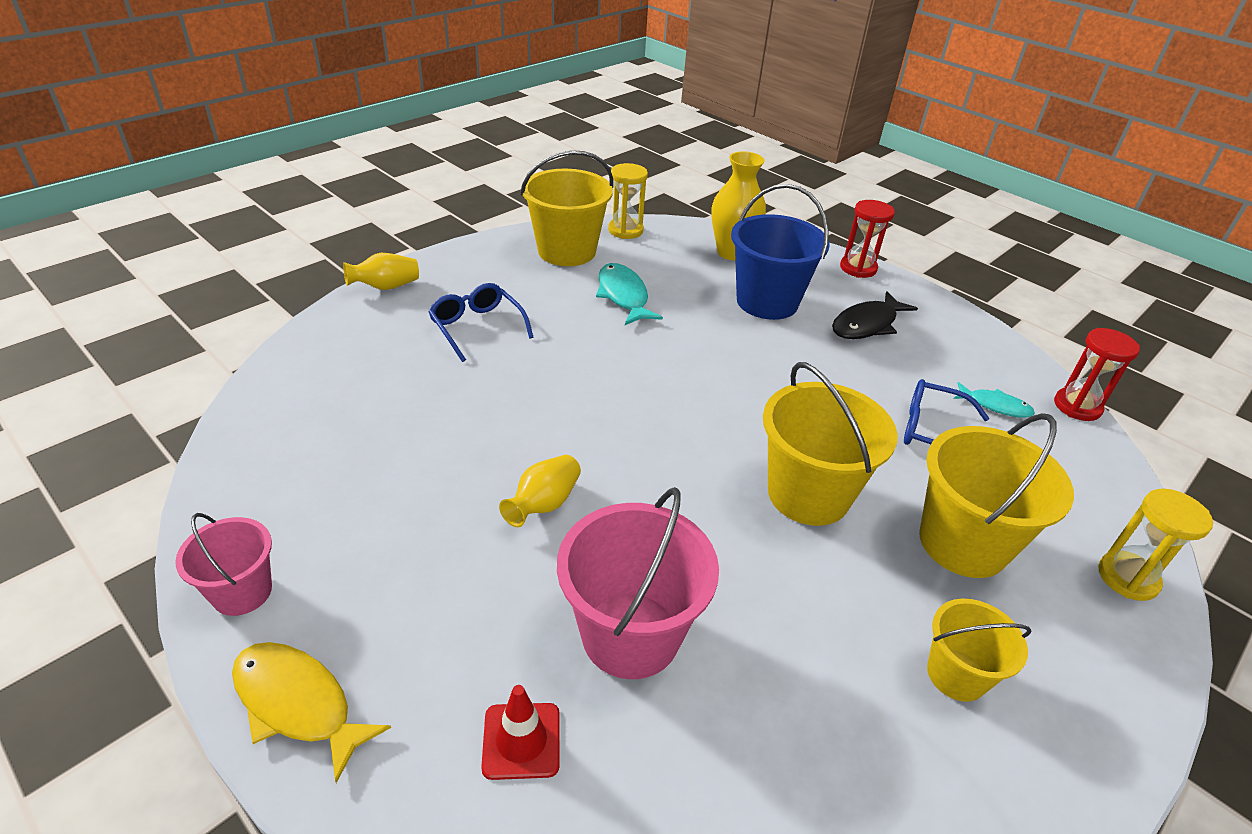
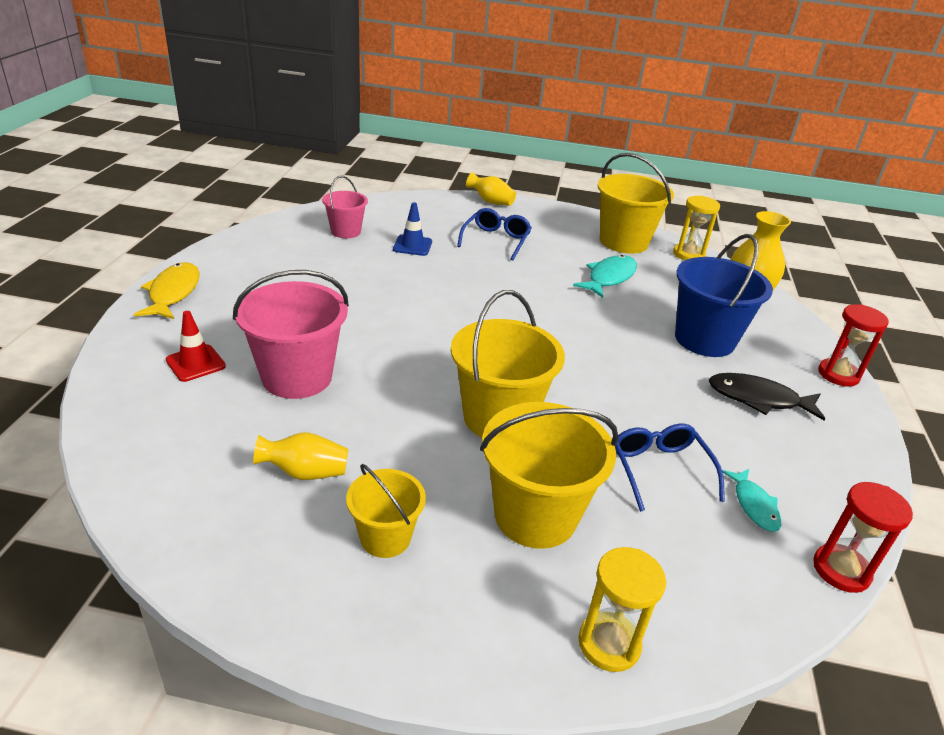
camera: 55 degrees right, 5 degrees down
pink bucket [175,513,272,616] -> pink bucket moved to [322,175,368,238]
yellow vase [499,455,581,527] -> yellow vase moved to [253,432,348,480]
none -> blue traffic cone [393,202,432,256]

